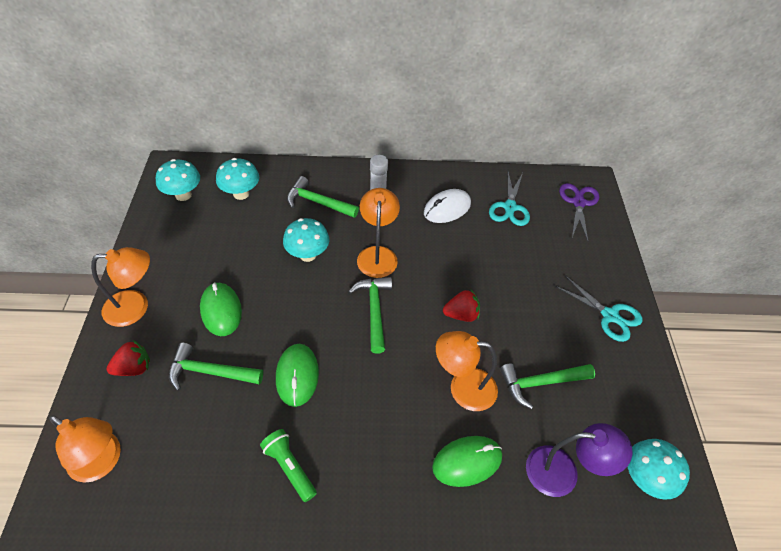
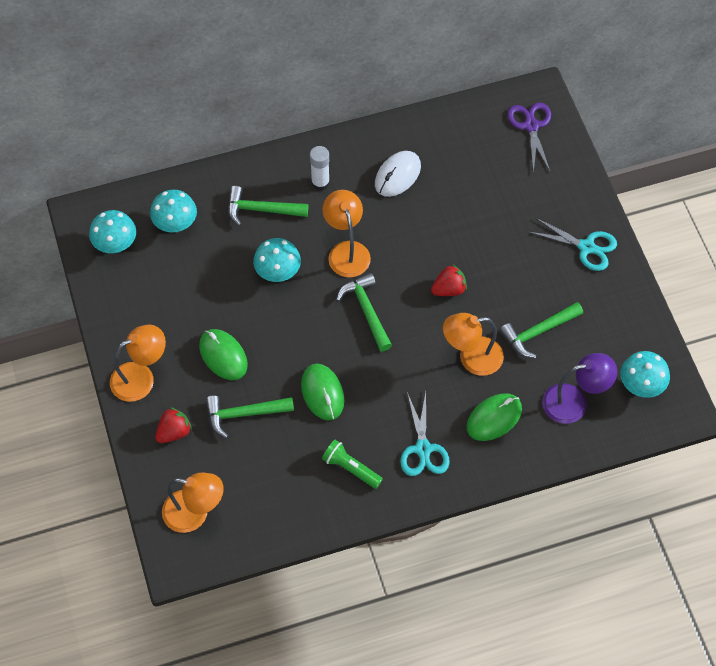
camera: 15 degrees left, 10 degrees up
turquoise scissors [489,172,530,226] -> turquoise scissors moved to [400,392,450,476]

